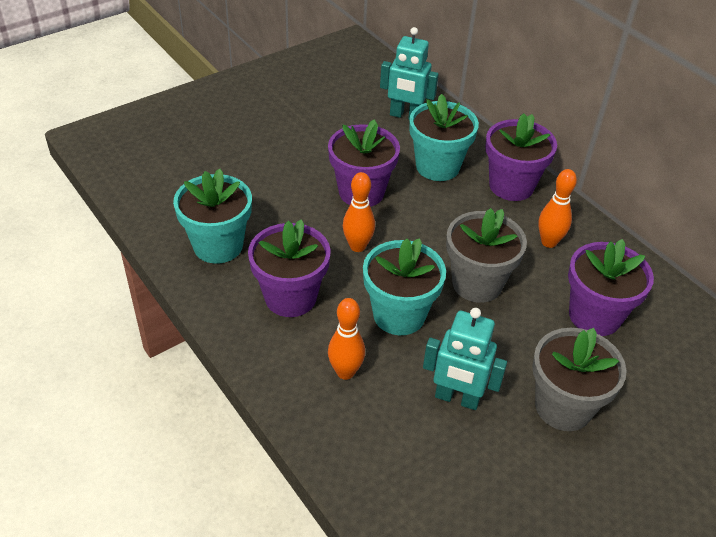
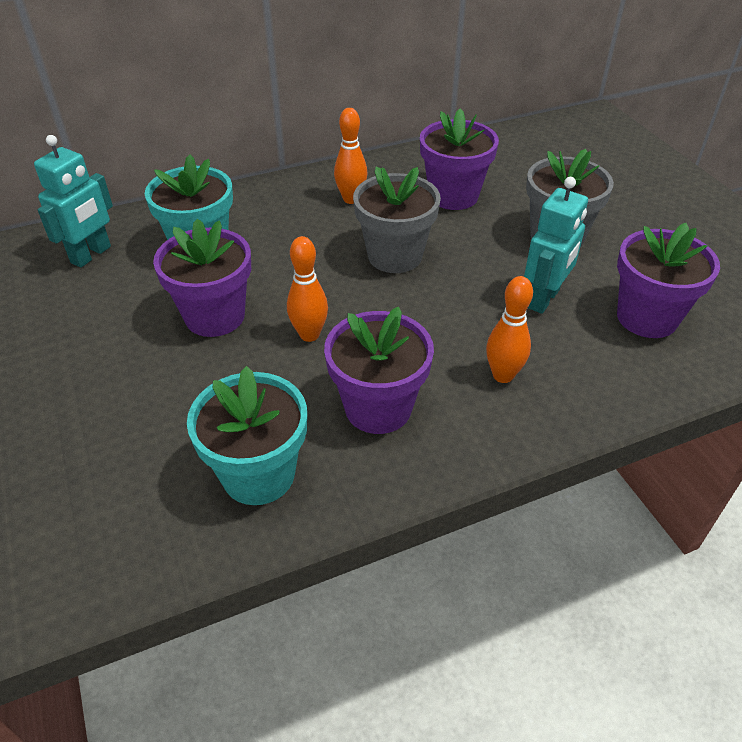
camera: 75 degrees left, 0 degrees up
turquoise flower pot [363,238,446,335] -> none
purple flower pot [485,113,557,201] -> purple flower pot moved to [617,223,720,338]

